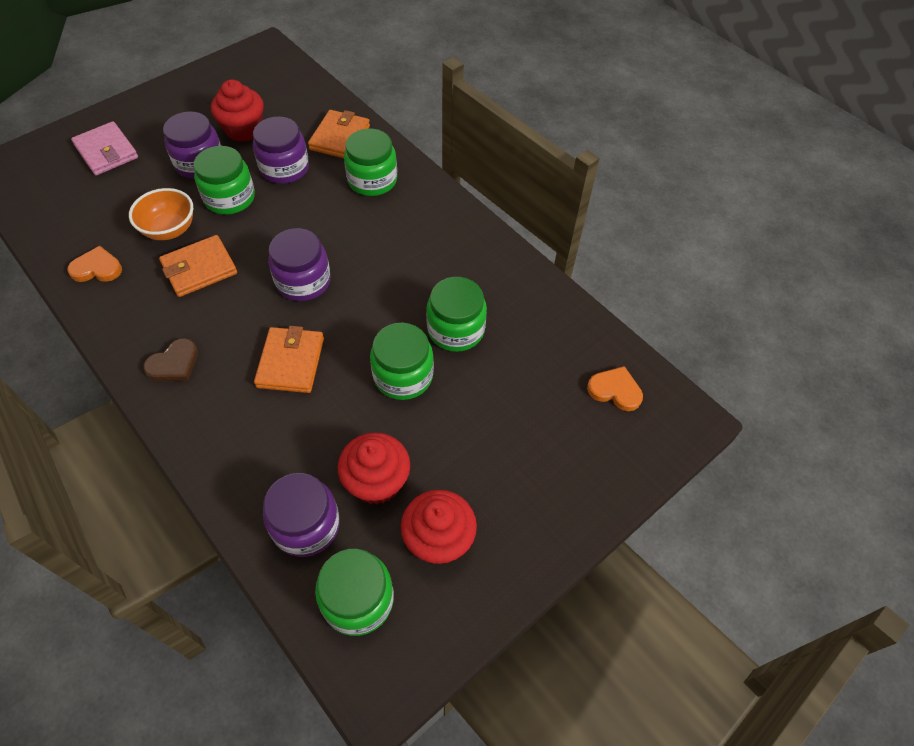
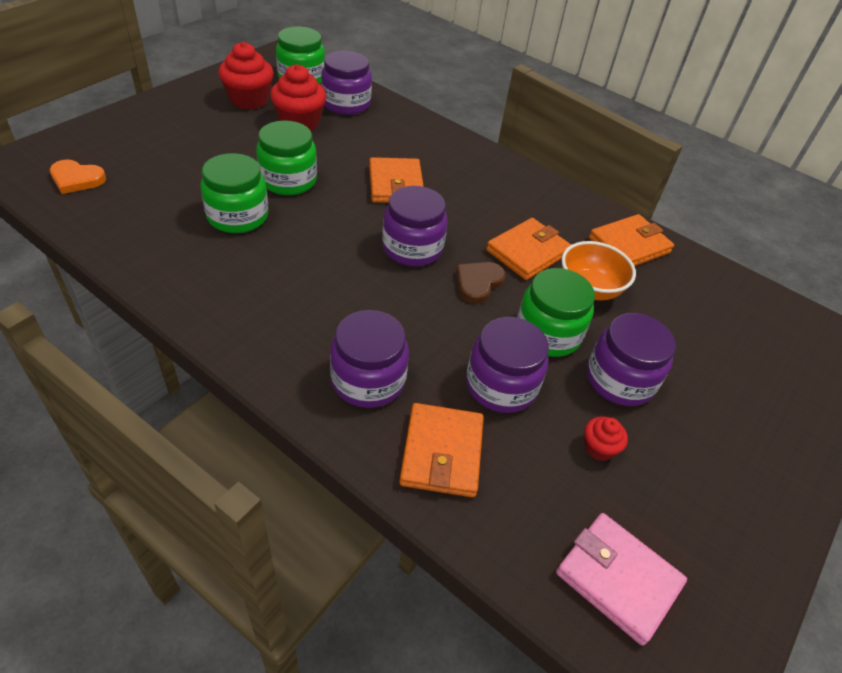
camera: 165 degrees right, 10 degrees down
orange heart [67,246,122,282] -> orange wallet [589,214,674,266]
pink wallet [71,121,138,175] -> pink wallet moved to [556,513,687,646]
brown heart [143,338,198,381] -> brown heart moved to [456,262,506,304]
red cupcake [211,79,264,142] -> red cupcake [584,416,628,461], size x0.51
green jar [344,128,397,196] -> purple jar [330,310,409,408]

